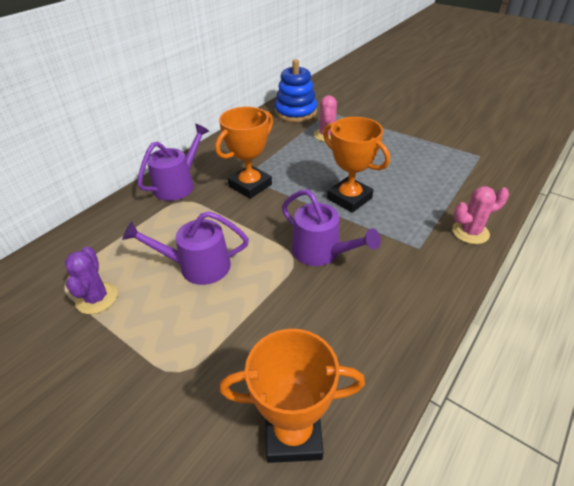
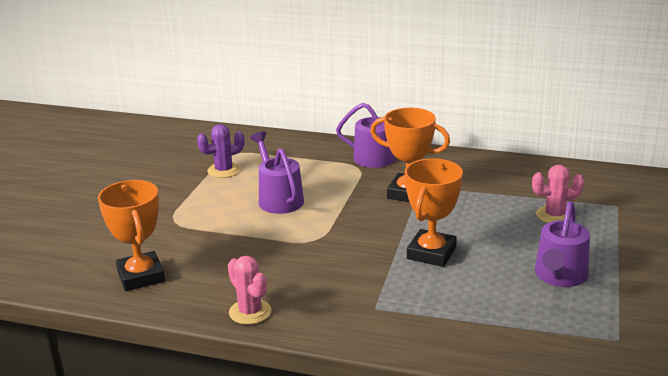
camera: 70 degrees right, 15 degrees down
blue stacking toy [275,59,317,122] -> none
purple watering can [282,189,381,266] -> purple watering can moved to [535,201,590,287]
pink cactus [452,186,509,244] -> pink cactus moved to [228,256,271,325]

